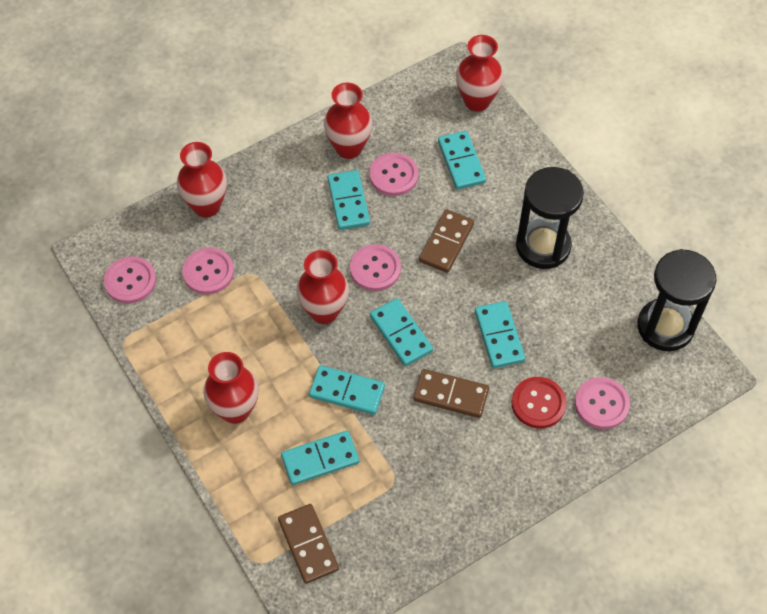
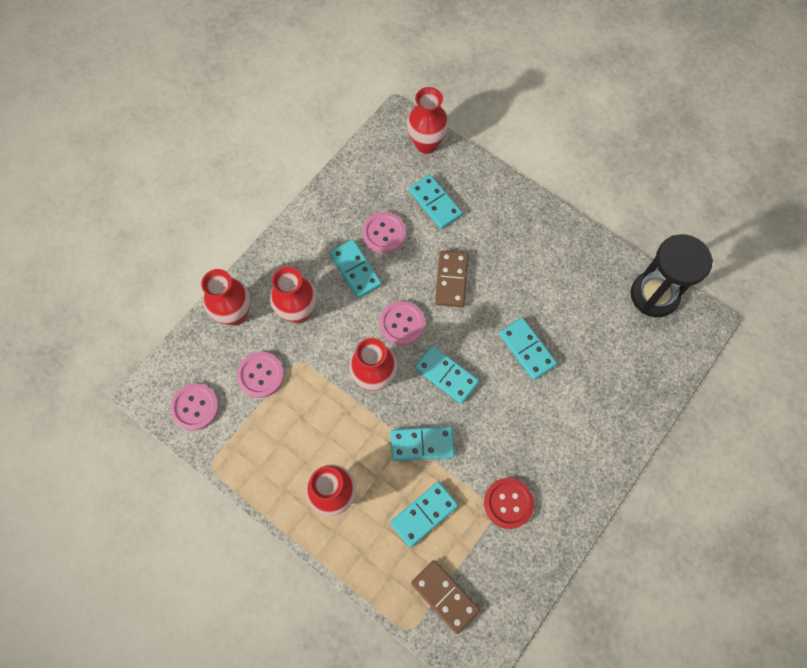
camera: 20 degrees left, 10 degrees up
red vase [324,83,373,159] -> red vase moved to [270,266,317,323]
brown domino [413,369,489,418] -> none
red button [511,377,566,429] -> red button moved to [484,478,534,529]
black hourglass [516,167,584,269] -> none
pink button [575,377,630,429] -> none

